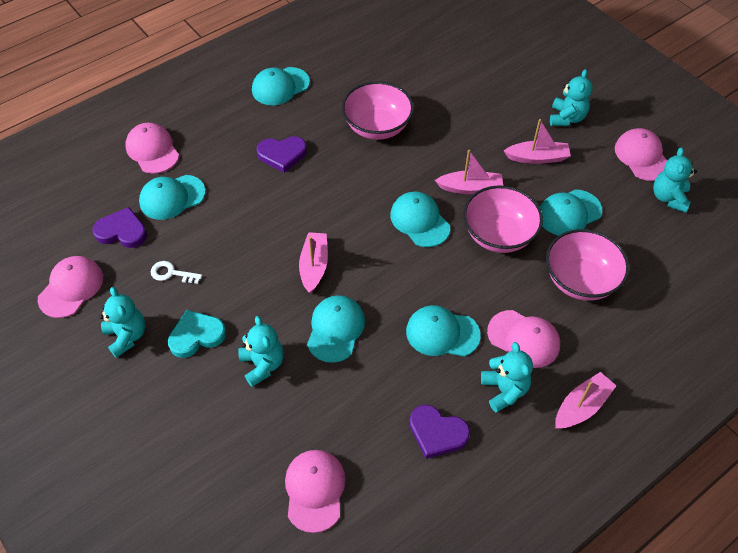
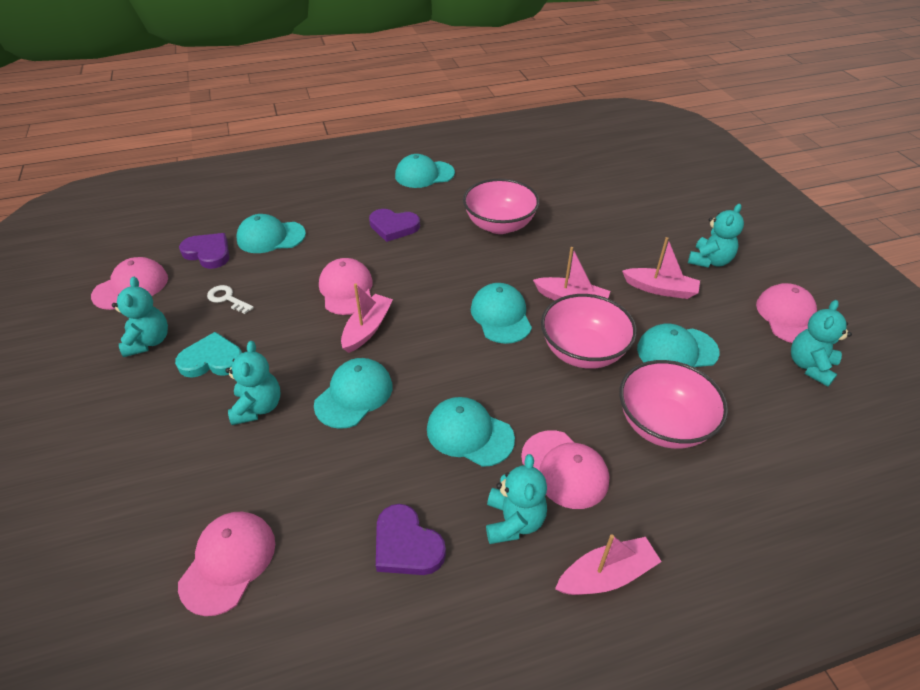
camera: 20 degrees right, 10 degrees down
pink cap [126,123,179,174] -> pink cap moved to [319,258,373,315]

